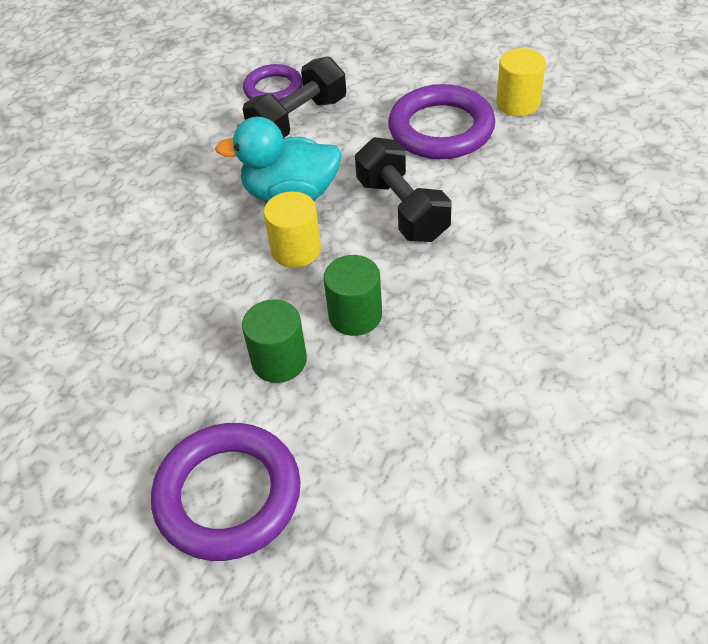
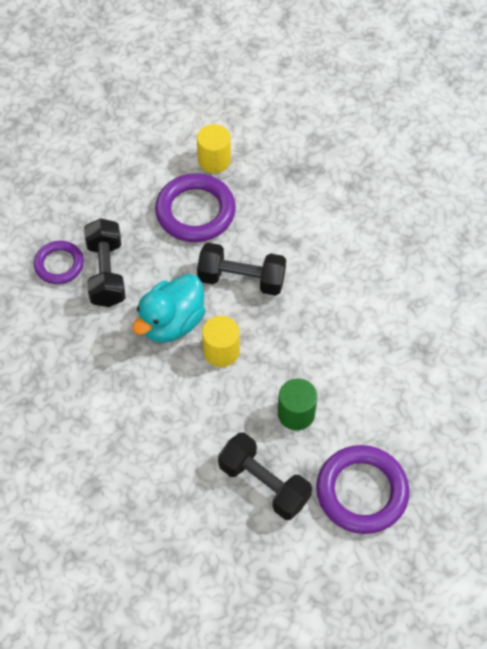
camera: 55 degrees left, 10 degrees up
green cylinder [323,255,382,336] -> none
none -> black dumbbell [218,433,312,520]

